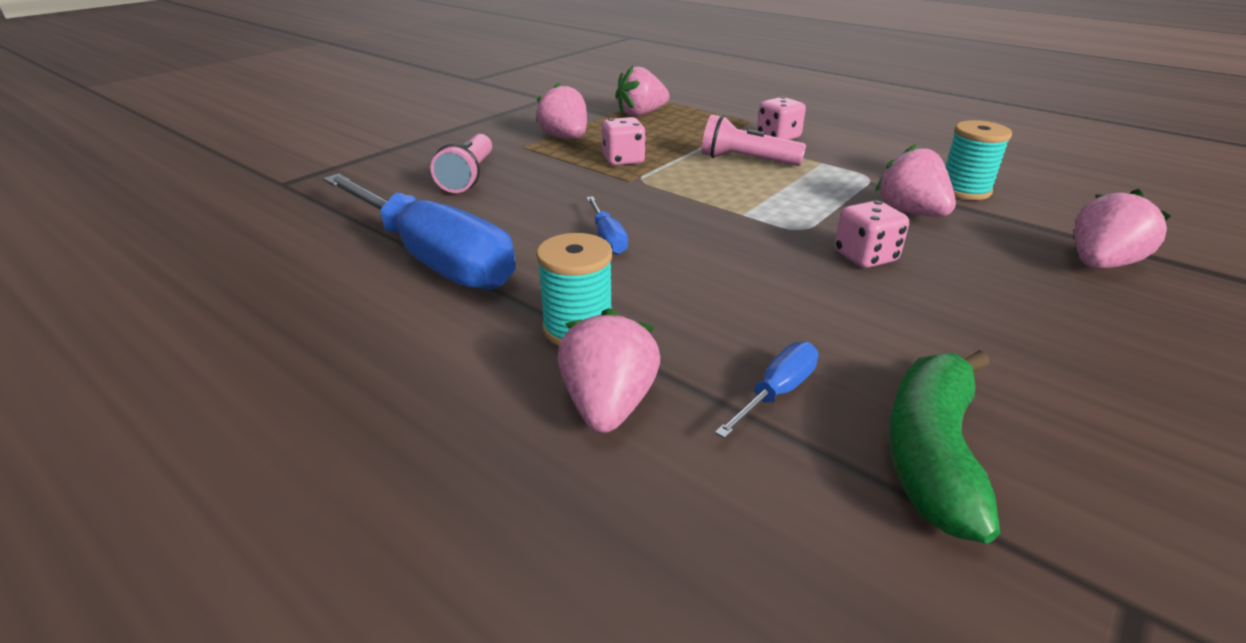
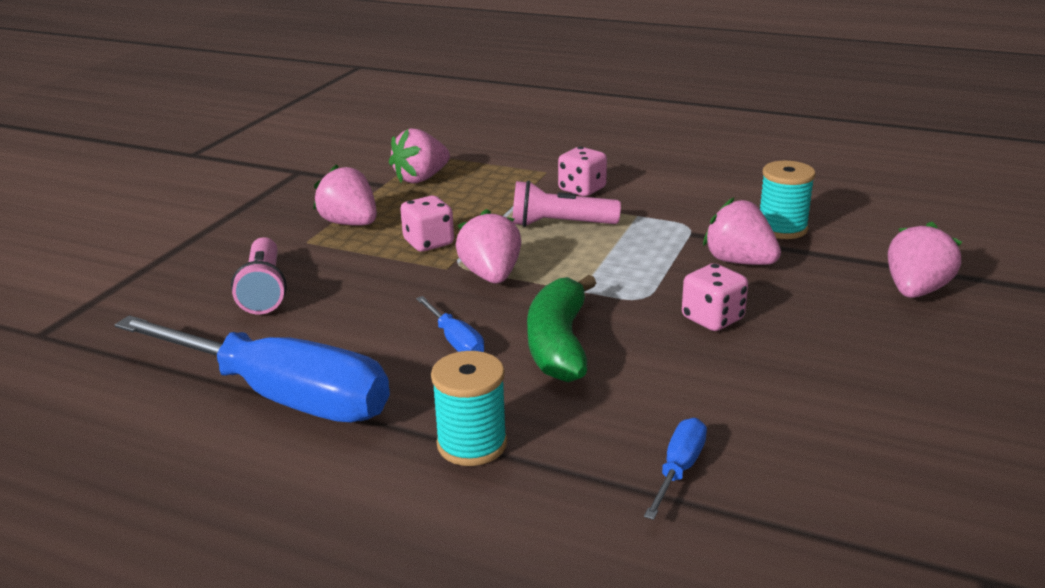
camera: 15 degrees left, 5 degrees down
pink strawberry [558,308,660,433] -> pink strawberry moved to [456,209,521,283]
green banana [888,350,1000,544] -> green banana moved to [527,275,596,382]

